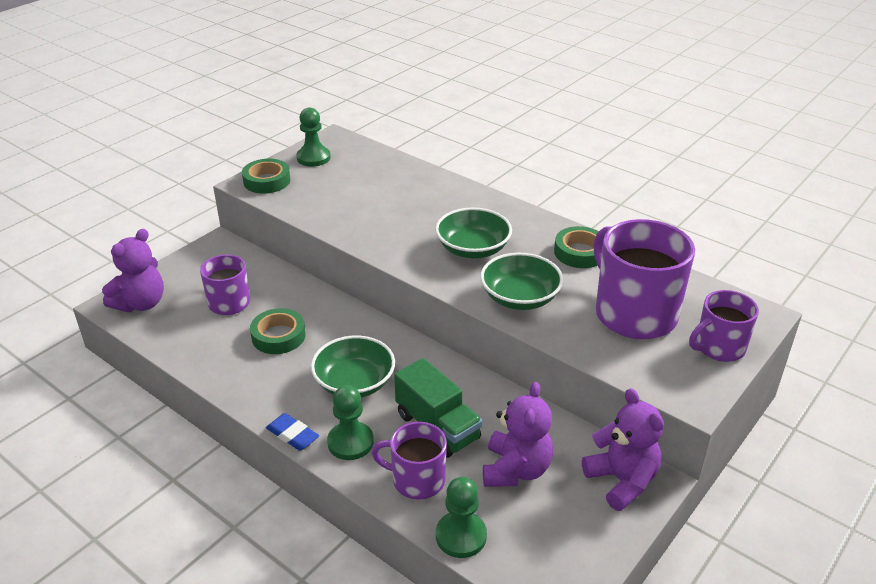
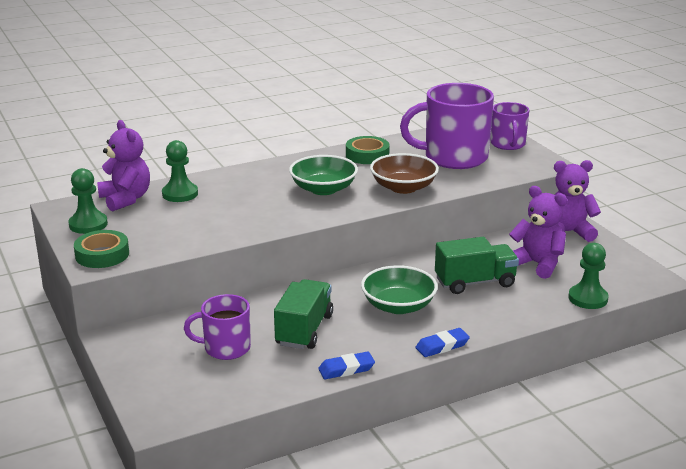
camera: 65 degrees left, 10 degrees down
purple teddy bear [102,229,164,312] -> purple teddy bear moved to [97,120,150,211]
green tape [250,308,305,354] -> green truck [274,279,333,349]
green pawn [327,385,374,460] -> green pawn moved to [162,140,198,202]
purple mug [371,422,447,500] -> none
green bowl [480,253,563,310] -> brown bowl [370,153,439,194]
none -> blue eraser [318,351,375,379]

